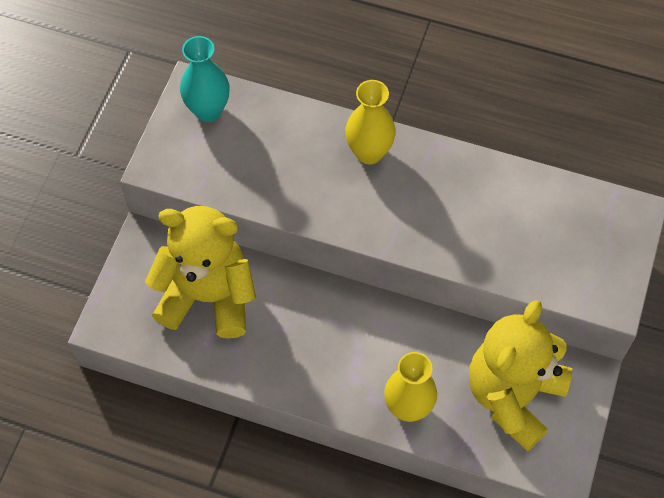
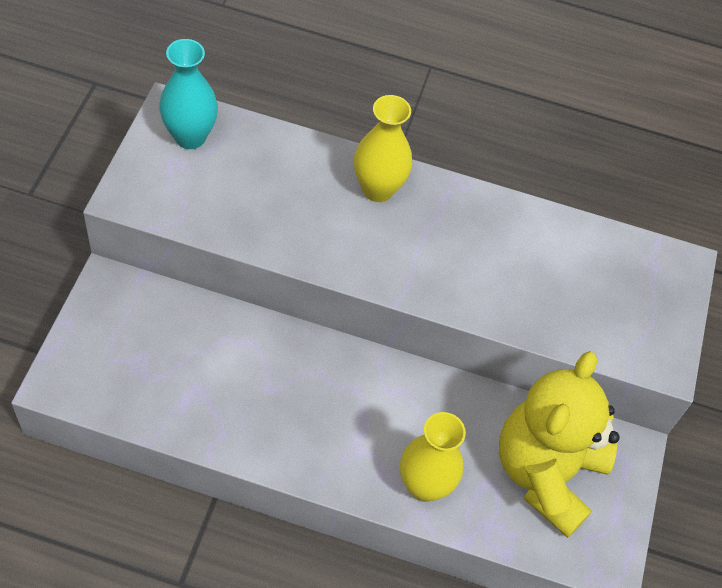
camera: 10 degrees left, 5 degrees down
yellow teddy bear [145,206,256,339] -> none

